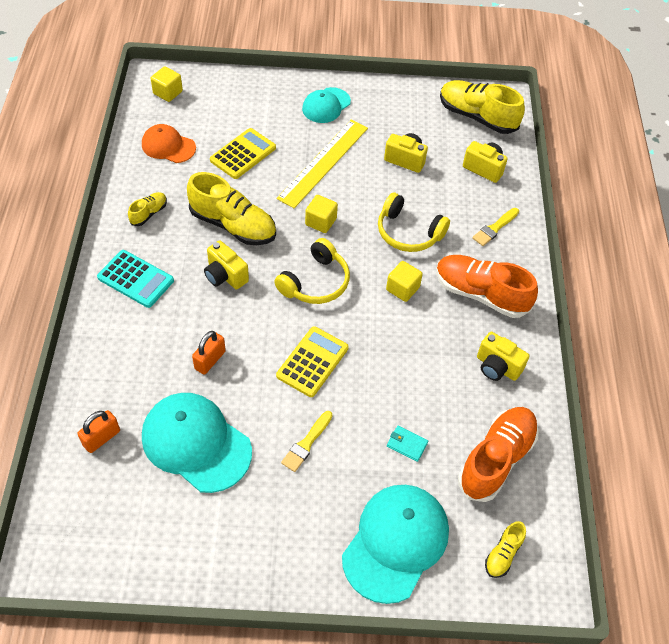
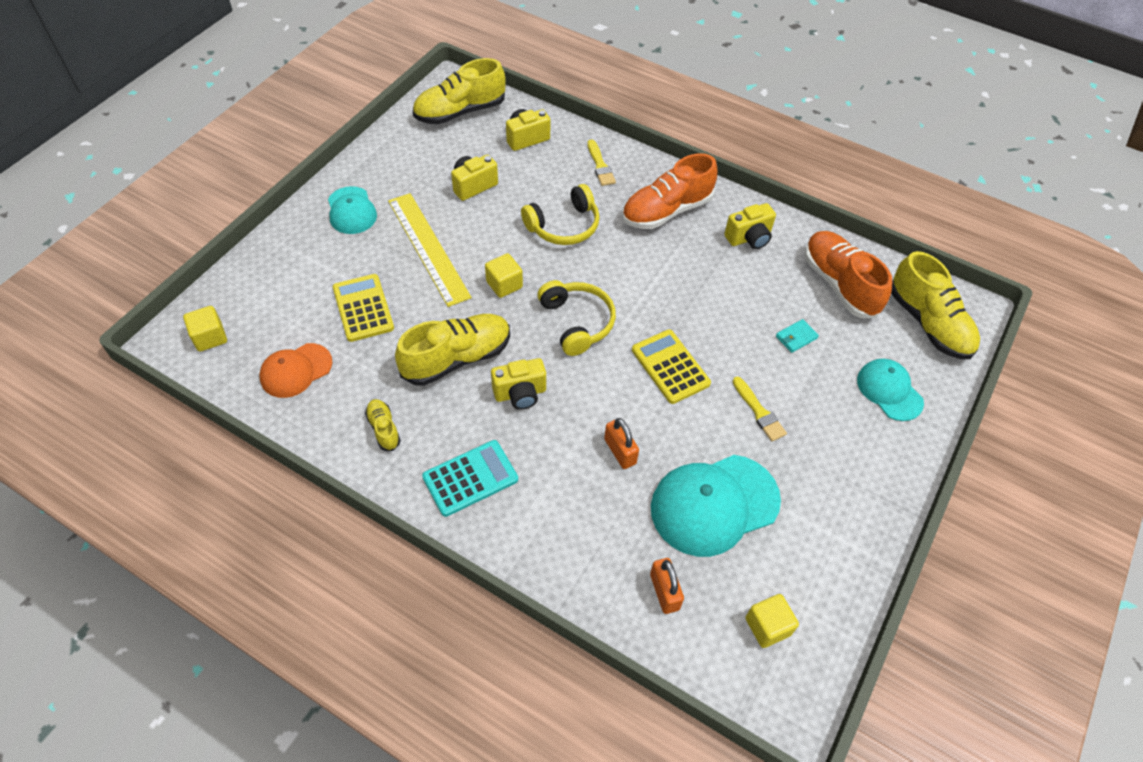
camera: 60 degrees left, 0 degrees up
turquoise cap [342,485,449,604] -> turquoise cap [857,359,924,421], size x0.59
yellow cube [386,261,423,302] -> yellow cube moved to [745,594,799,648]
yellow shoe [485,521,526,578] -> yellow shoe [891,251,980,359], size x2.06

